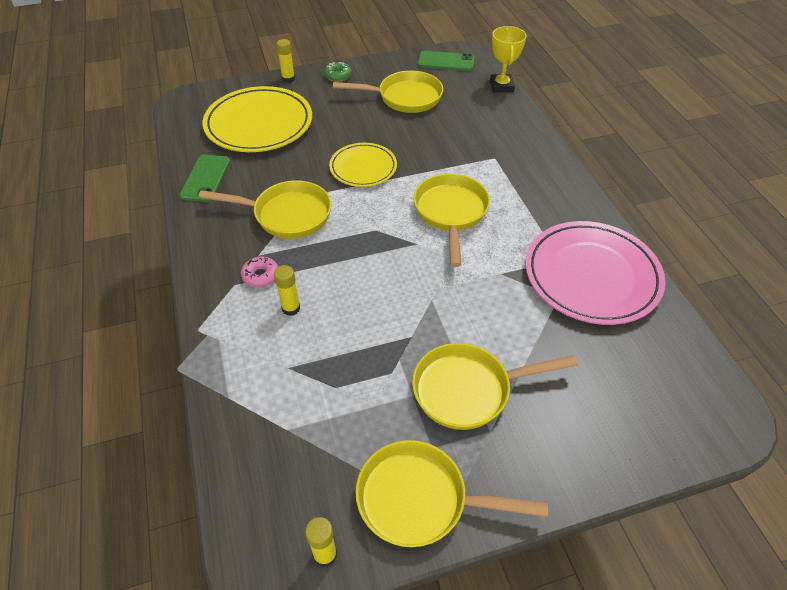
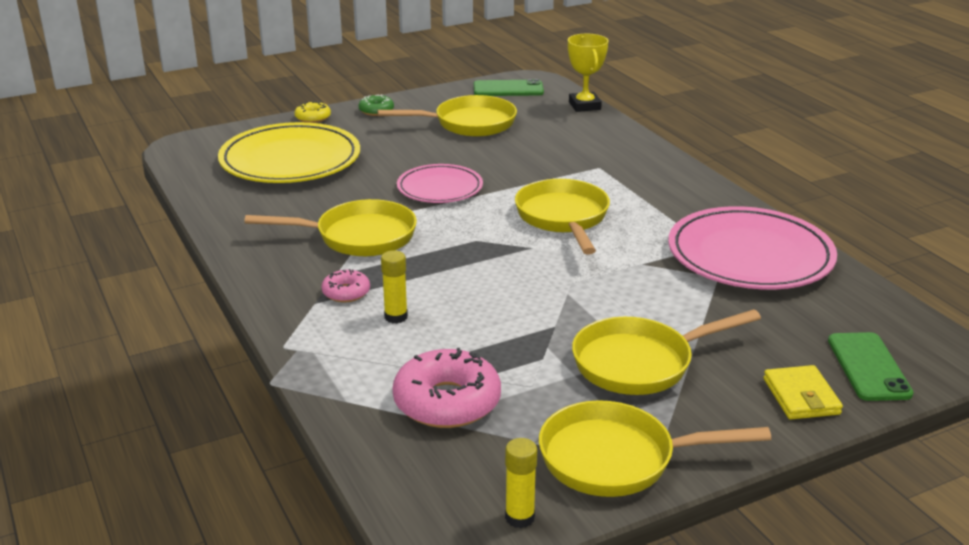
camera: 10 degrees left, 20 degrees down
green phone [180,154,230,202] -> green phone moved to [828,332,914,401]
yellow glue stick [277,39,295,83] -> yellow donut [295,101,331,123]
yellow plate [329,143,397,187] -> pink plate [397,164,483,203]
none -> pink donut [392,348,501,428]
none -> yellow wallet [764,365,843,419]

